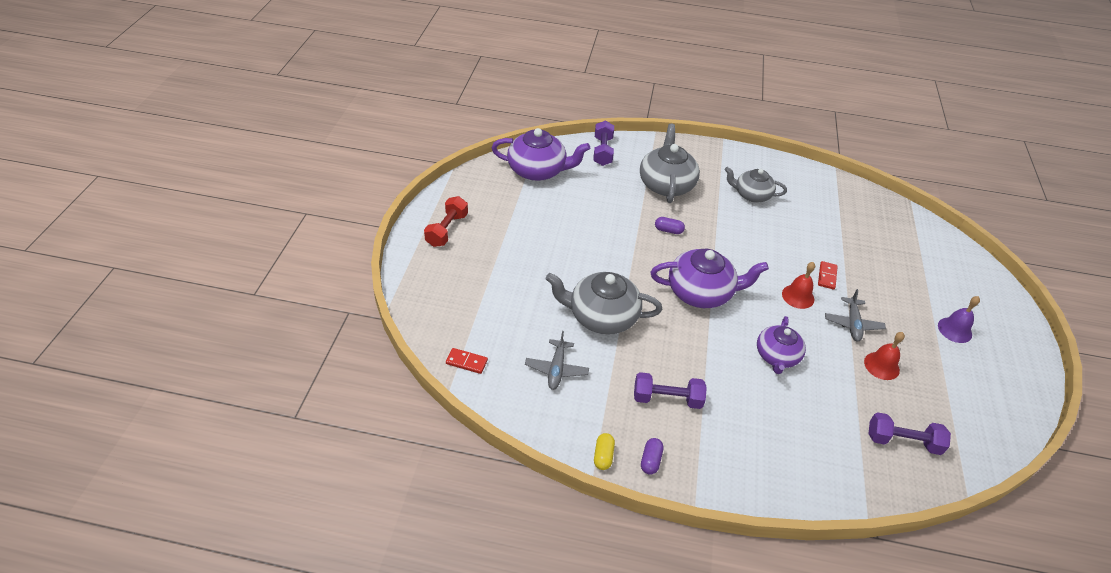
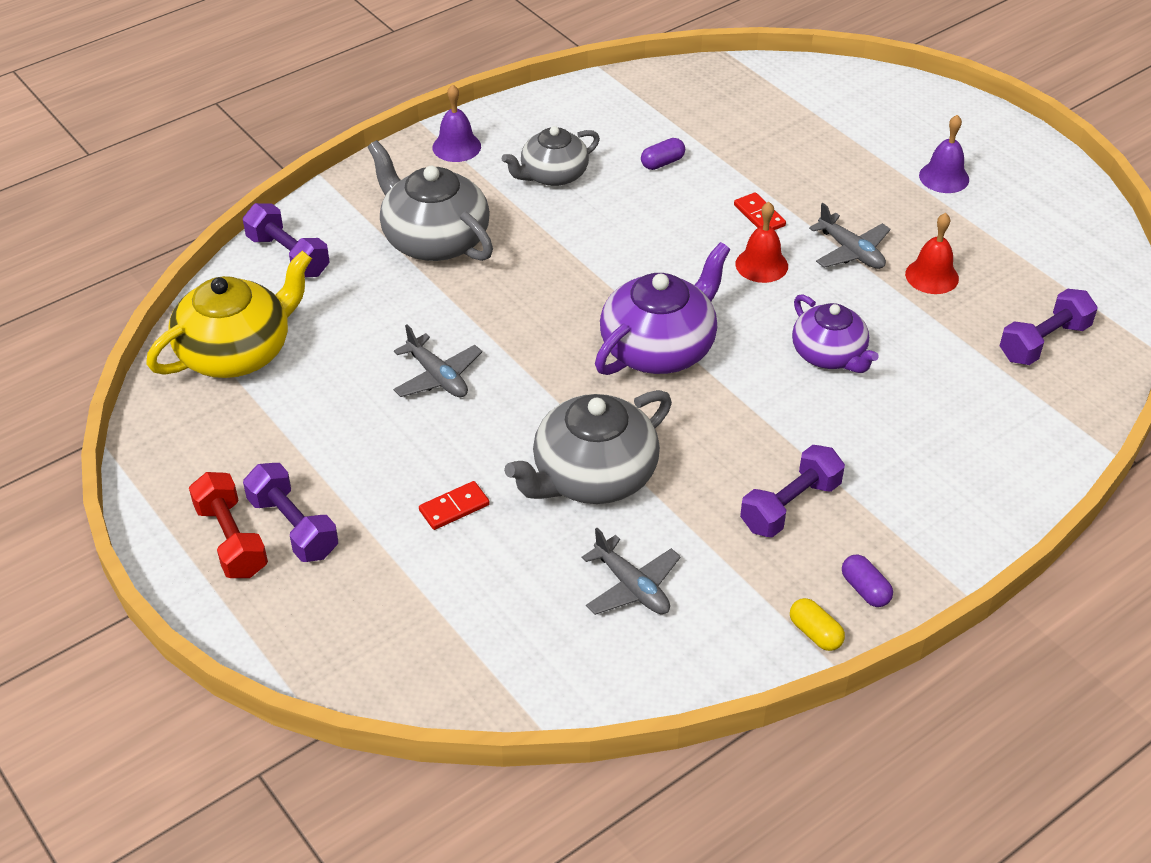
camera: 45 degrees left, 0 degrees up
red domino [446,348,488,374] -> red domino moved to [419,481,490,530]
purple teapot [492,128,590,181] -> yellow teapot [146,251,312,378]
purple capsule [655,217,685,234] -> purple capsule moved to [641,138,685,170]
none -> purple dumbbell [243,463,338,562]
none -> grey plane [393,324,482,397]
none -> purple bell [433,84,481,162]

